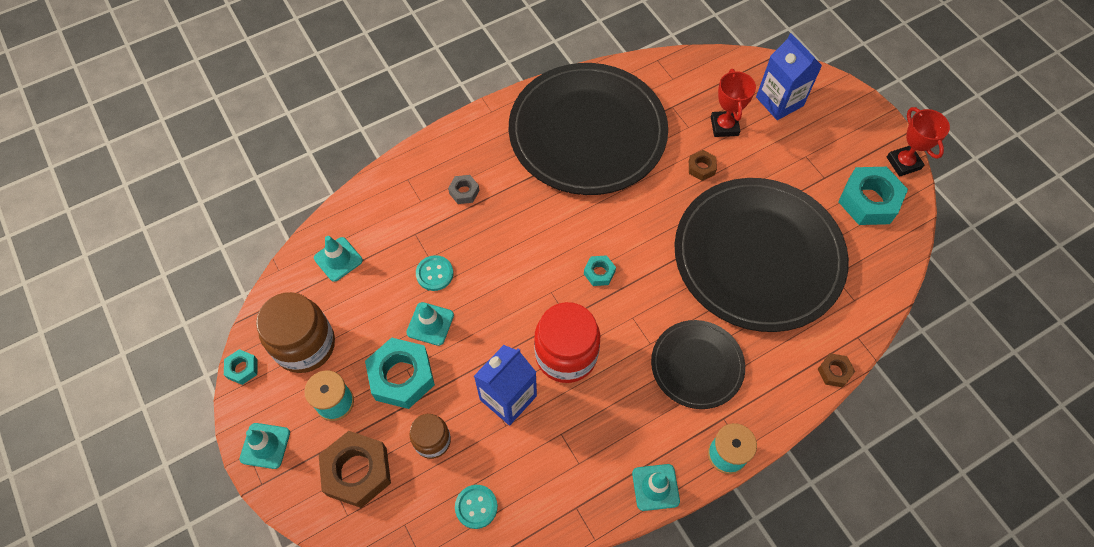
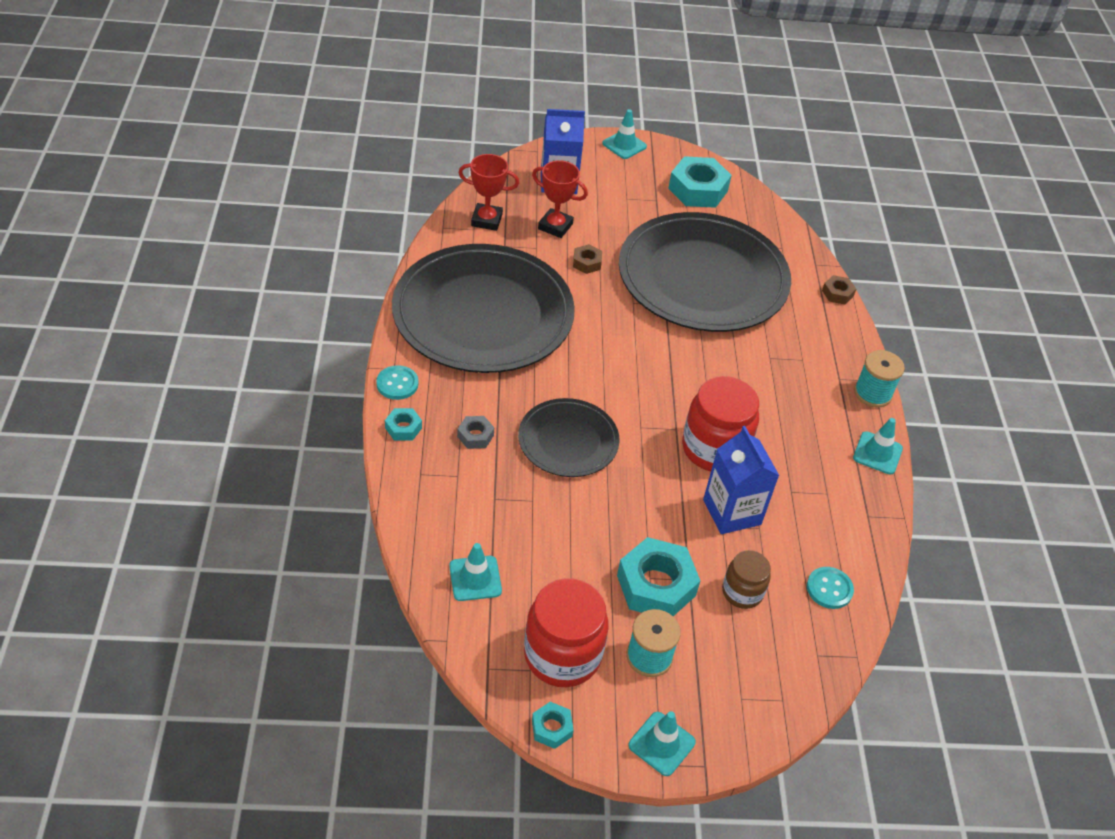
camera: 65 degrees left, 15 degrees down
brown jar [256,292,335,373] -> red jar [524,578,608,687]
brown nut [319,431,391,508] -> none
turquoise traffic cone [406,302,454,346] -> turquoise traffic cone moved to [602,109,647,159]
turquoise button [416,255,453,291] -> turquoise button moved to [376,365,418,400]
turquoise nut [584,255,616,286] -> turquoise nut moved to [385,408,422,441]
black plate [651,320,745,409] -> black plate moved to [518,398,620,477]
red trophy [887,107,950,177] -> red trophy moved to [459,154,519,231]

